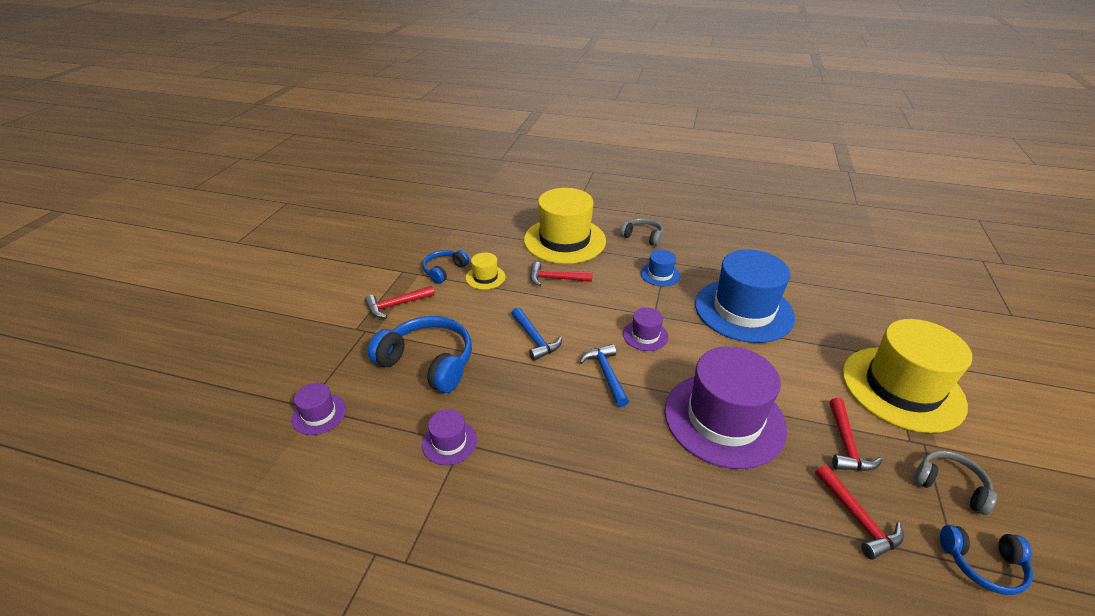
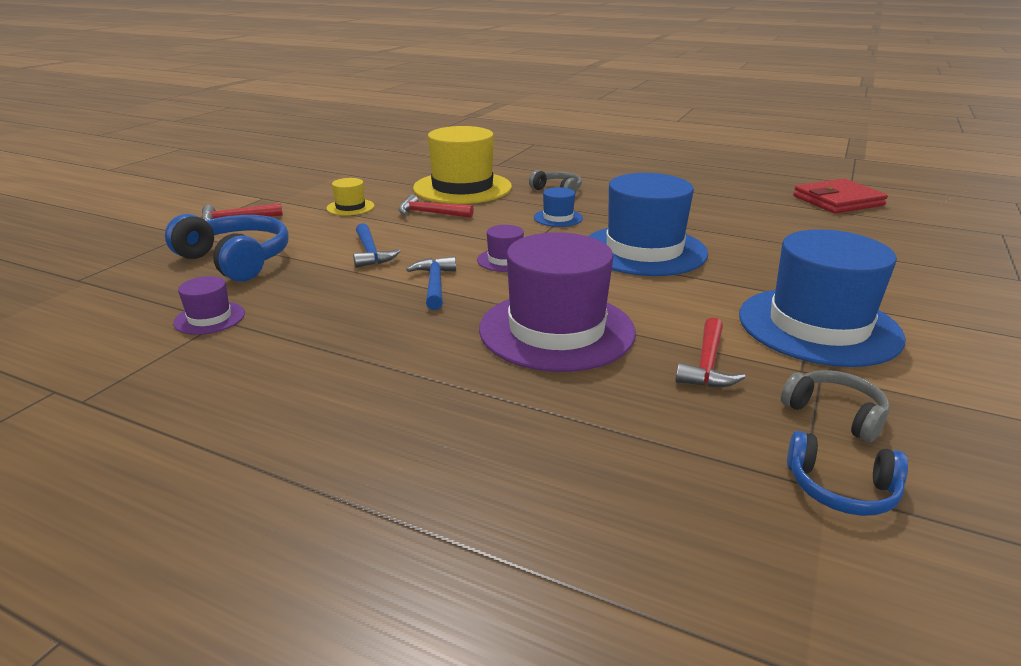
camera: 10 degrees right, 10 degrees down
purple hat [292,383,346,435] -> none
blue headphones [422,250,469,284] -> none
red hammer [815,465,904,560] -> none
yellow hat [842,319,972,433] -> blue hat [739,229,905,367]
none -> red wallet [793,179,888,214]

